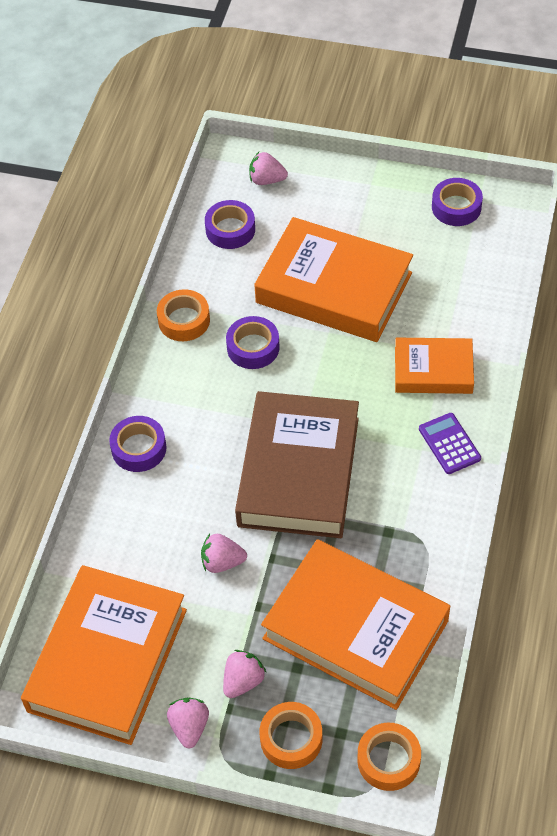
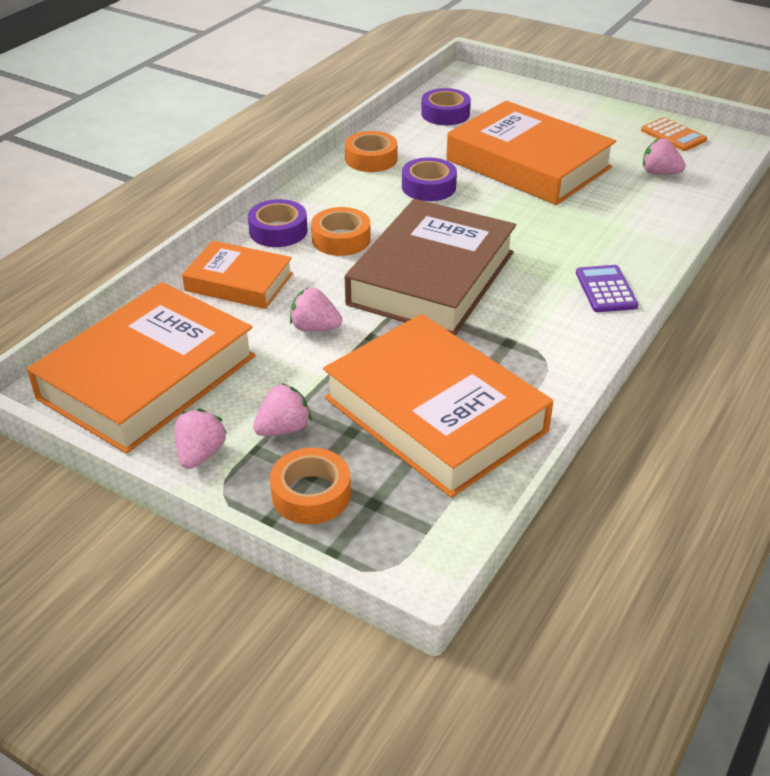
camera: 15 degrees right, 15 degrees down
pink strawberry [249,152,288,185] -> pink strawberry moved to [643,138,686,175]
orange tape [357,723,421,791] -> orange tape moved to [311,207,371,256]
orange book [395,338,474,394] -> orange book moved to [182,241,293,309]
purple tape [432,178,483,226] -> orange calculator [641,117,707,151]

